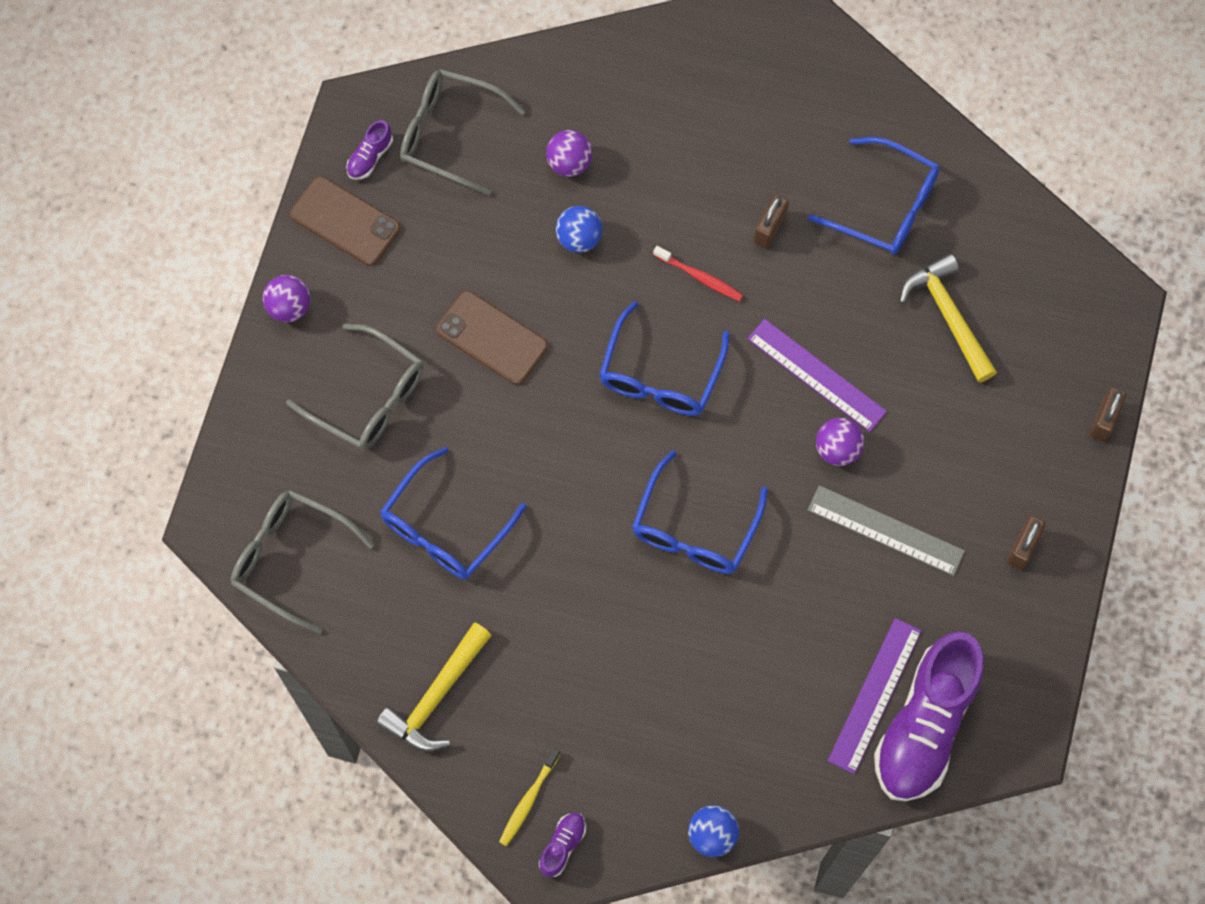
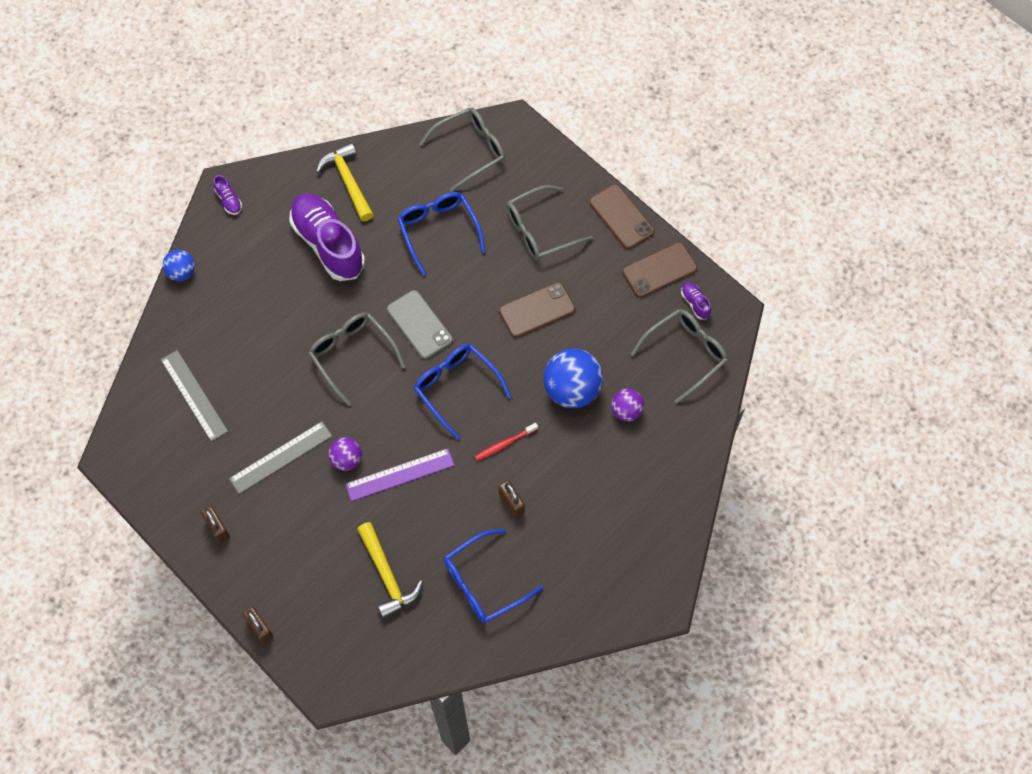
camera: 120 degrees right, 5 degrees down
purple ball [263,275,310,322] -> brown phone [589,184,654,249]
yellow toothbrush [499,748,560,846] -> none
blue ball [556,206,602,253] -> blue ball [543,348,603,408], size x1.82
blue glasses [632,450,768,574] -> grey glasses [308,312,406,406]
purple ruler [828,618,921,774] -> grey ruler [161,350,228,442]
purple shoe [874,631,984,801] -> purple shoe moved to [289,193,365,281]
yellow hammer [899,254,997,383] -> yellow hammer turned 60 degrees clockwise [357,522,423,619]
none -> grey phone [387,290,453,359]

